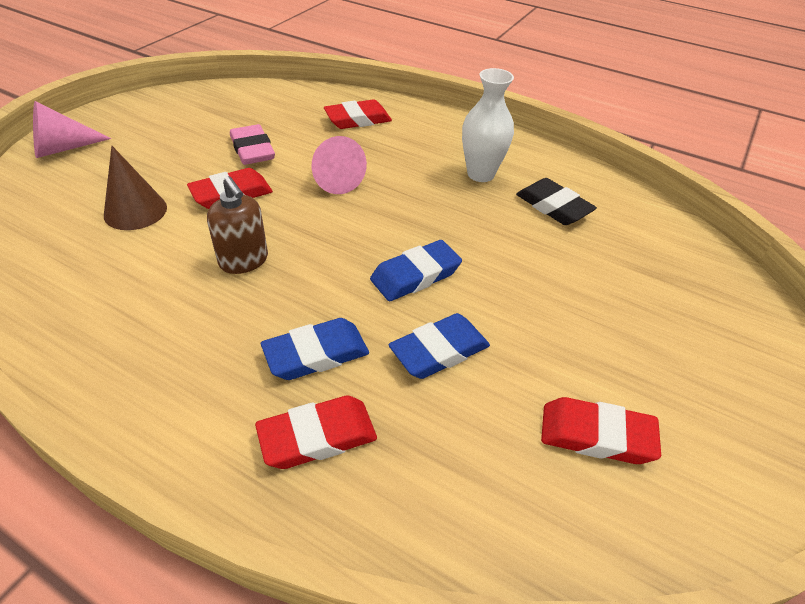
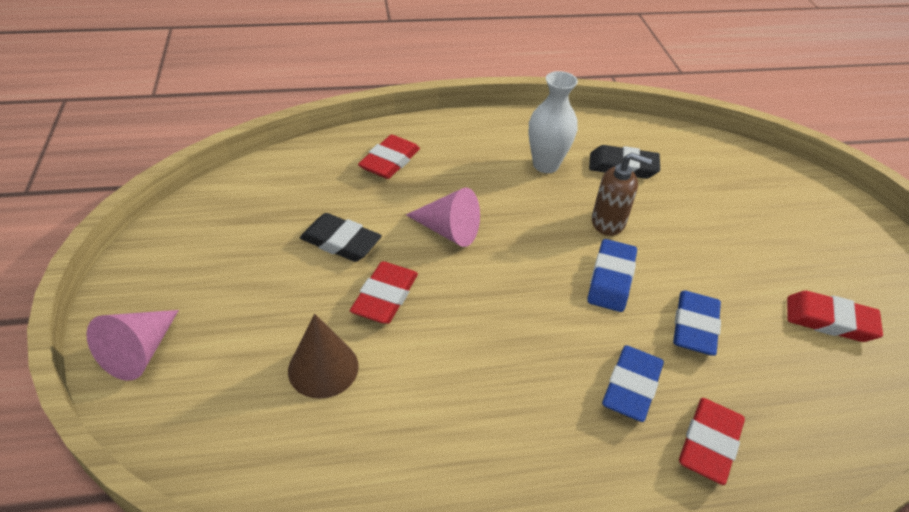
camera: 40 degrees left, 0 degrees up
brown soap dispenser [207,176,268,274] -> brown soap dispenser moved to [592,153,652,236]
pink eraser [230,124,275,165] -> black eraser [300,213,382,262]
red eraser [541,397,661,464] -> red eraser turned 45 degrees clockwise [787,291,883,342]

